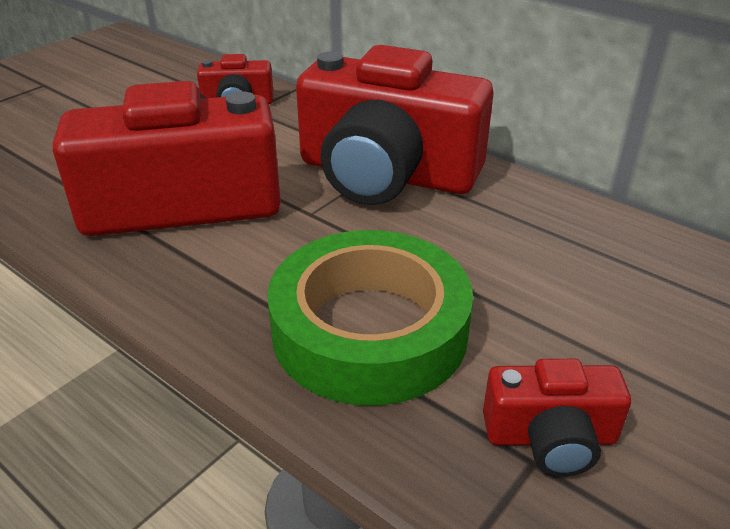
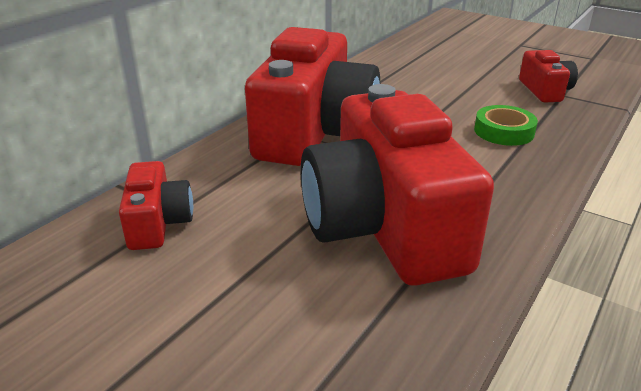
camera: 95 degrees left, 5 degrees down
green tape [267,230,473,406] -> green tape [474,105,538,146], size x0.48

